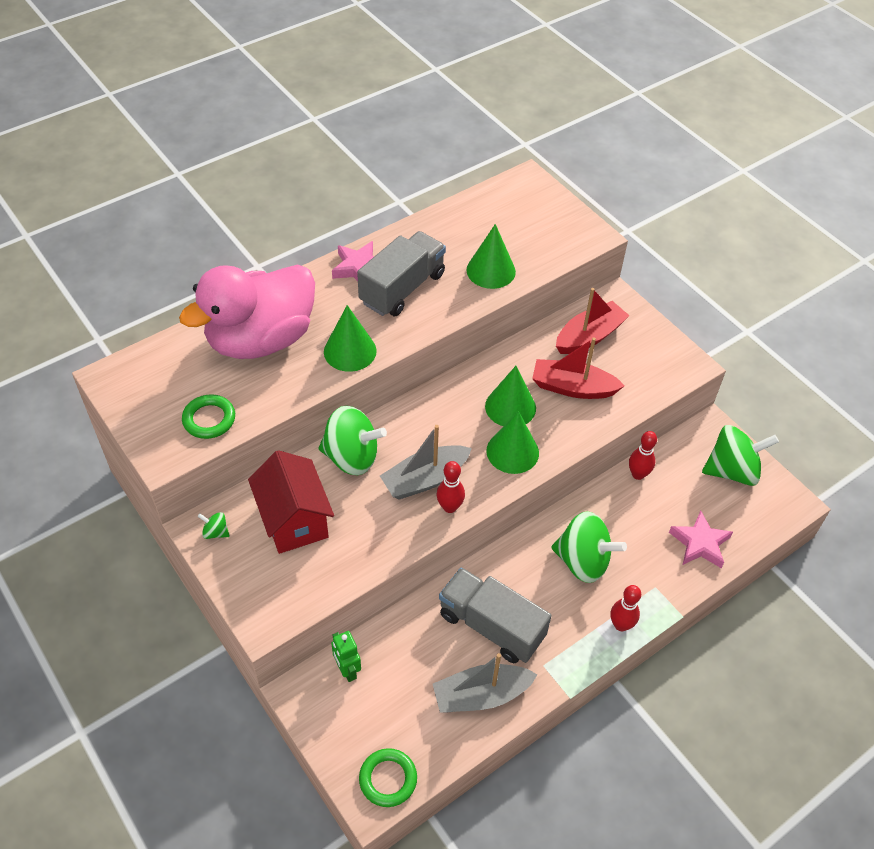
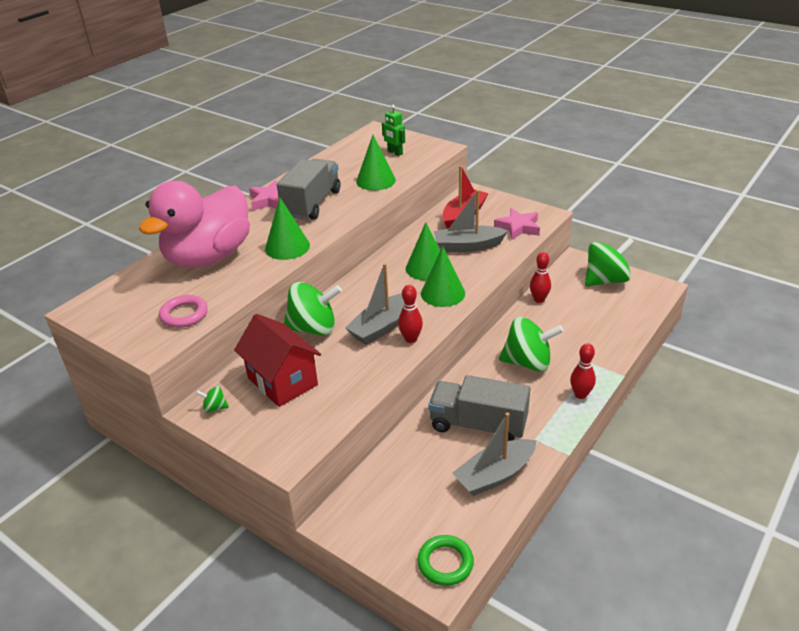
camera: 15 degrees left, 15 degrees down
green ring [182,394,235,439] -> pink ring [159,295,208,328]
green robot [331,631,361,682] -> green robot moved to [382,105,405,156]
red boat [532,337,625,399] -> grey boat [434,190,508,252]
pink star [669,511,733,568] -> pink star moved to [494,208,540,240]

